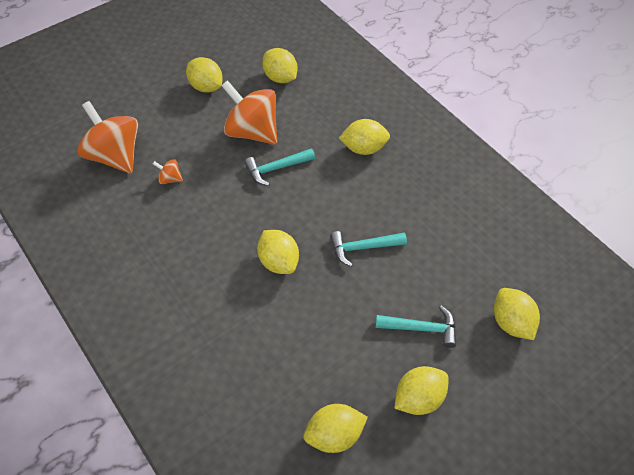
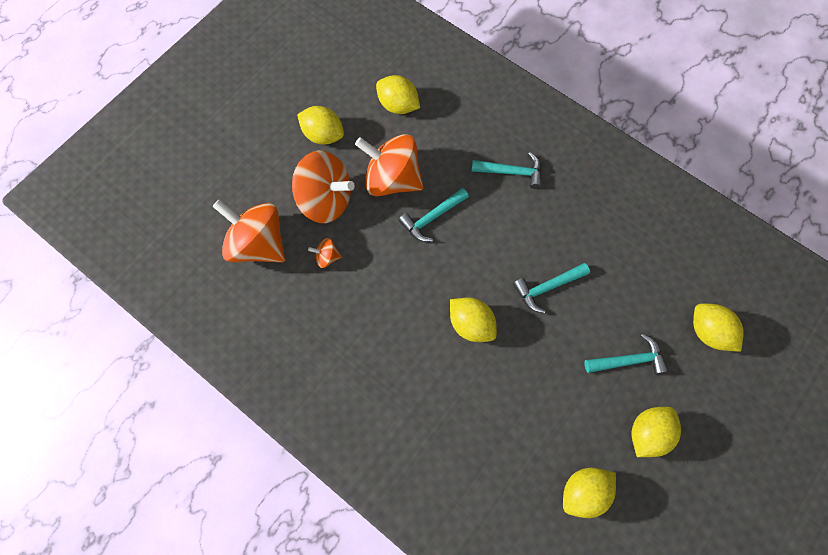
camera: 15 degrees left, 15 degrees up
yellow lemon [339,119,390,155] -> turquoise hammer [471,152,542,189]
none -> orange spinning top [292,150,355,223]

